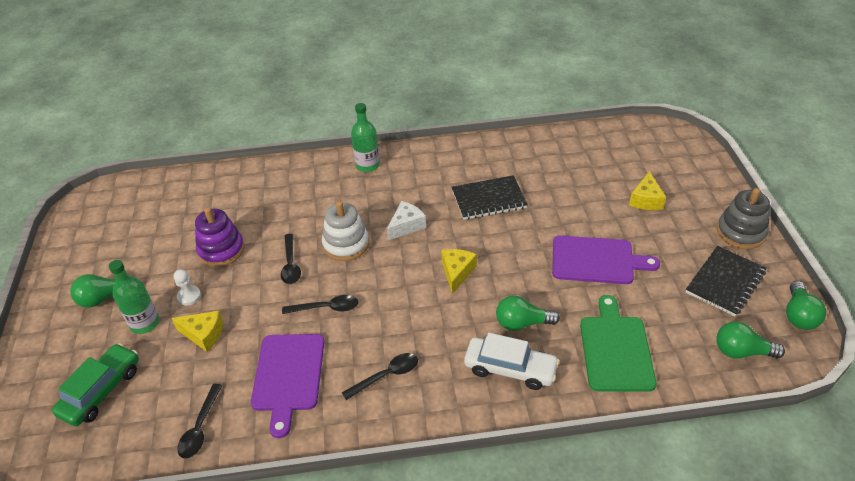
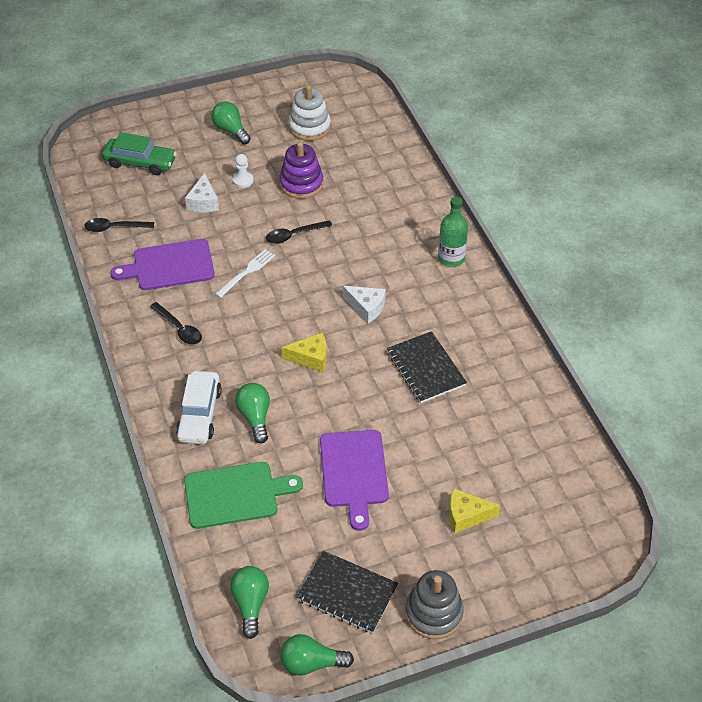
camera: 75 degrees right, 5 degrees up
green bottle [109,260,159,334] -> none
yellow cheese [172,311,223,352] -> white cheese [185,173,219,212]
black spoon [282,295,358,314] -> white fork [215,249,275,298]
white stacking toy [322,201,369,261] -> white stacking toy moved to [289,85,331,141]

